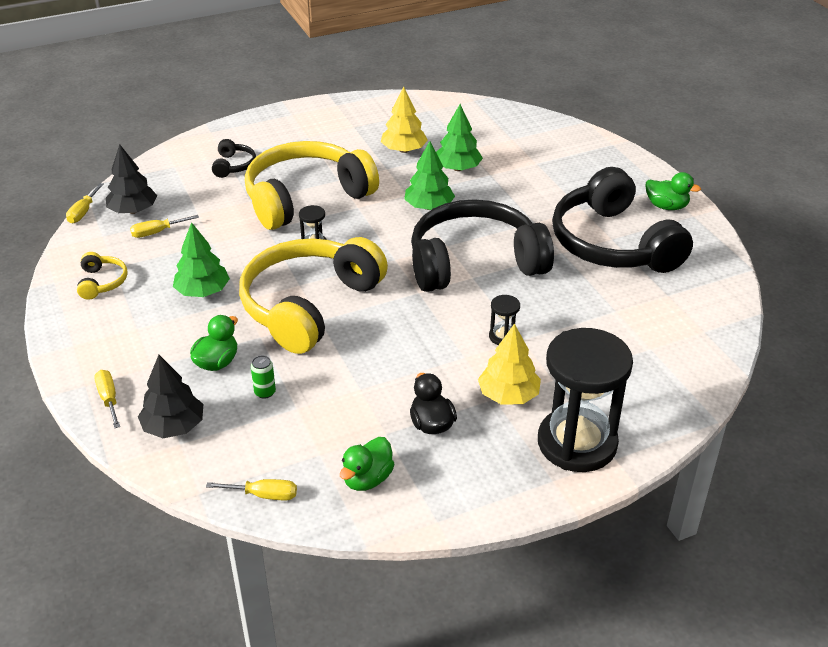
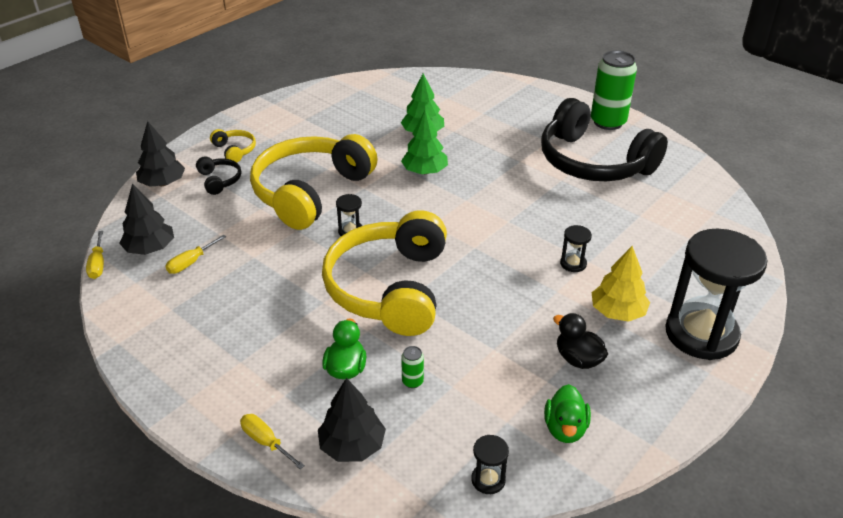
camera: 25 degrees left, 0 degrees up
yellow headphones [77,252,128,300] -> yellow headphones moved to [210,129,256,162]
green tree [173,222,230,297] -> none
yellow screwdriver [206,479,297,500] -> black hourglass [472,435,509,494]
yellow tree [381,86,428,153] -> none
black headphones [411,199,554,292] -> none
green duck [646,172,701,210] -> green can [591,50,637,130]
none -> black tree [136,121,185,187]

